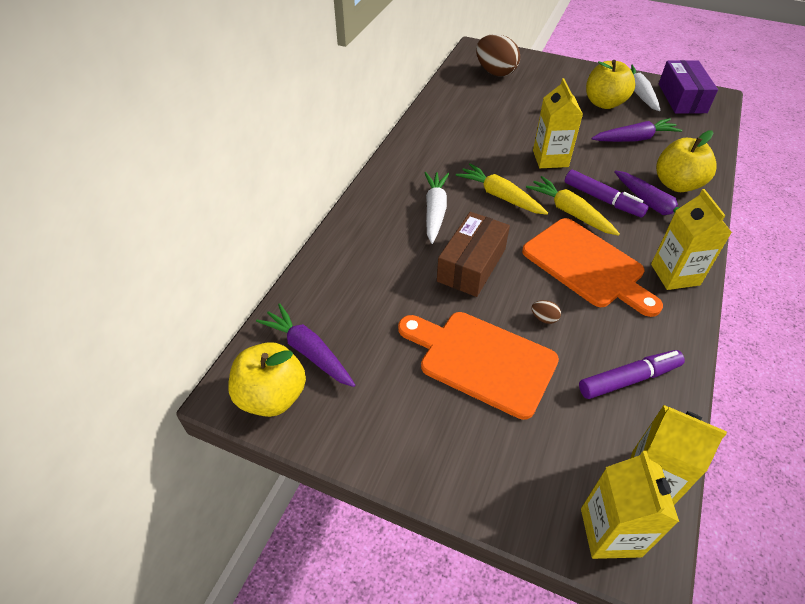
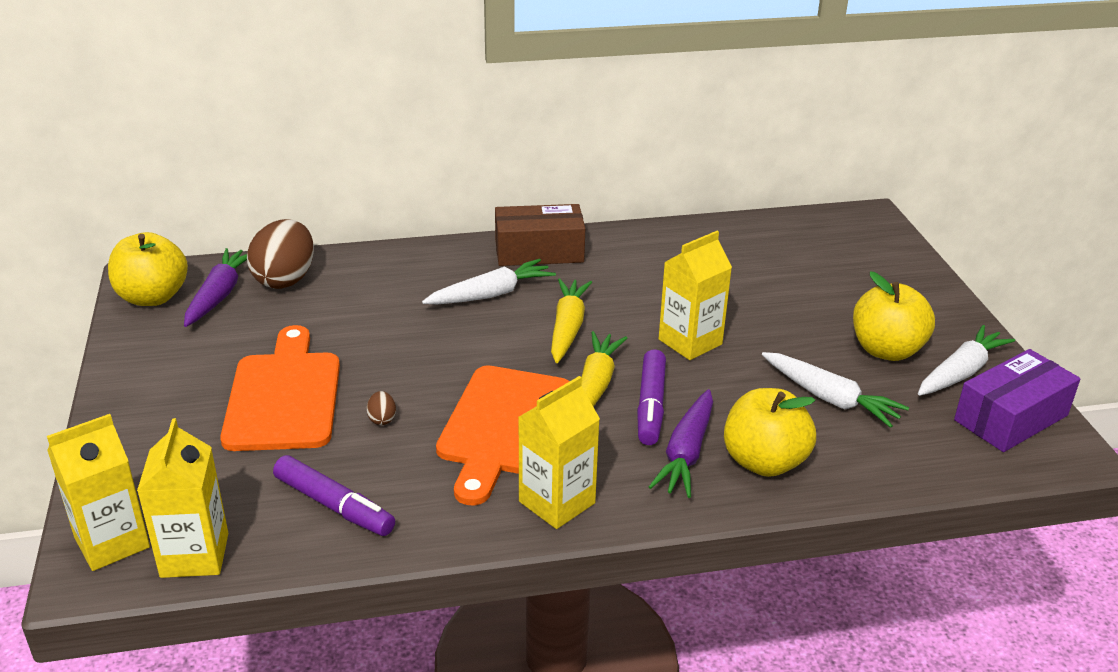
camera: 55 degrees right, 15 degrees down
brown box [437,212,510,297] -> brown box moved to [495,204,585,266]
brown egg [476,34,520,76] -> brown egg moved to [247,219,314,289]
purple carrot [592,118,682,142] -> white carrot [762,352,909,428]

